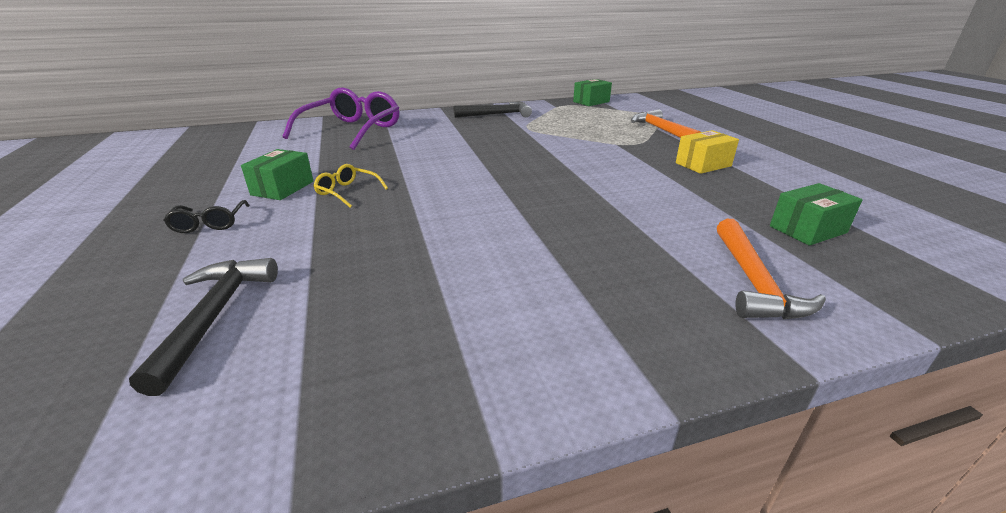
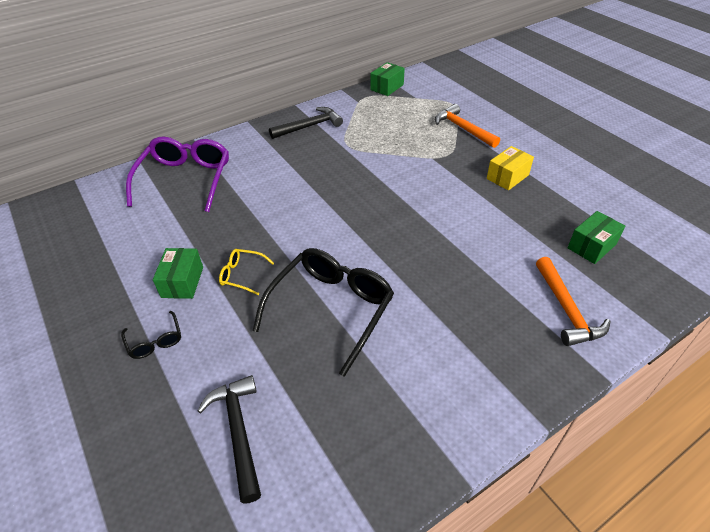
camera: 15 degrees left, 15 degrees up
none -> black glasses [253,248,394,377]

